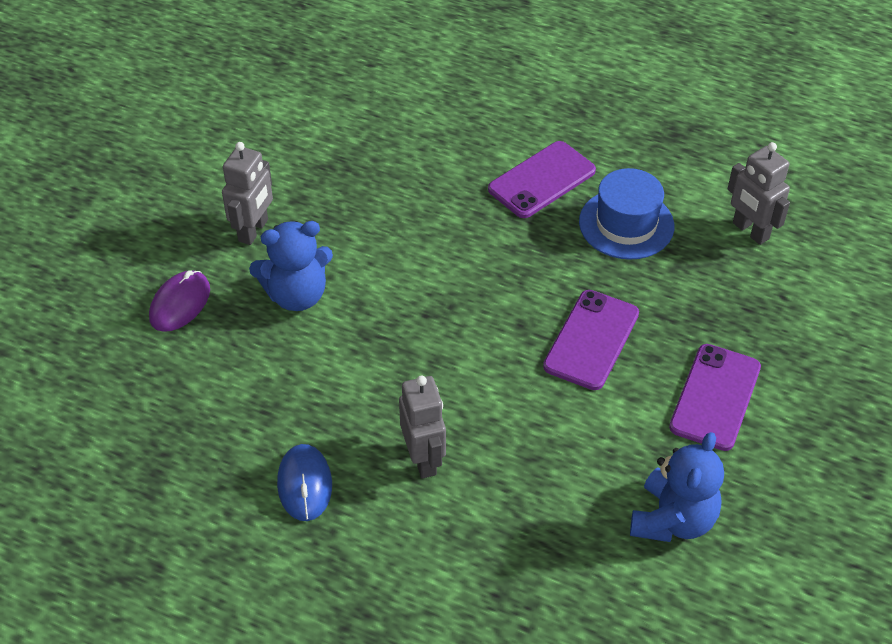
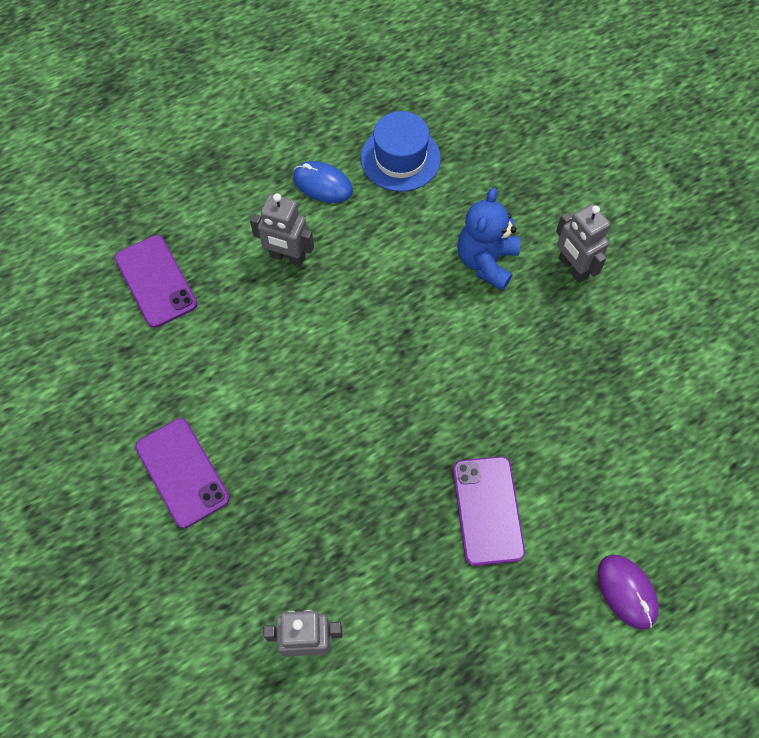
camera: 125 degrees right, 15 degrees up
purple mouse [149,270,210,332] -> purple mouse moved to [598,555,659,629]
purple phone [543,290,639,390] -> purple phone moved to [115,235,198,328]
blue hat [579,168,674,260] -> blue hat moved to [361,111,441,192]
blue teddy bear [630,432,724,542] -> none

